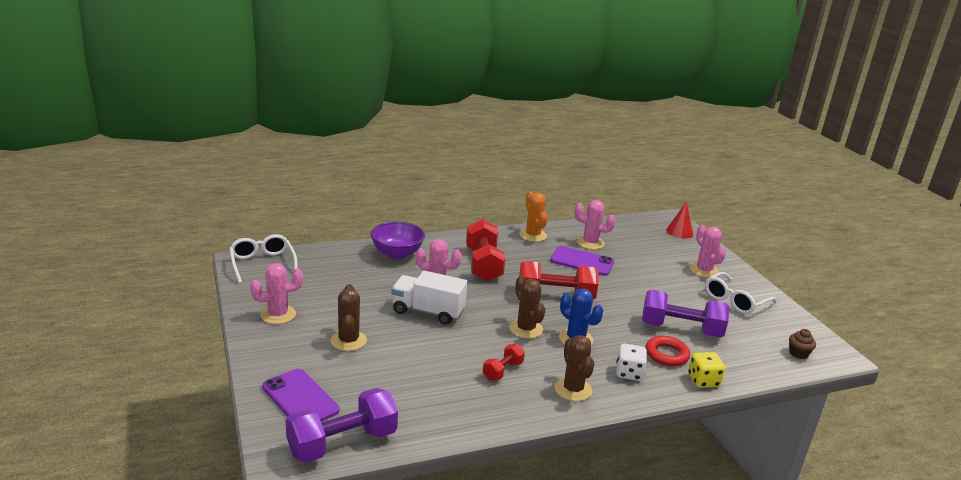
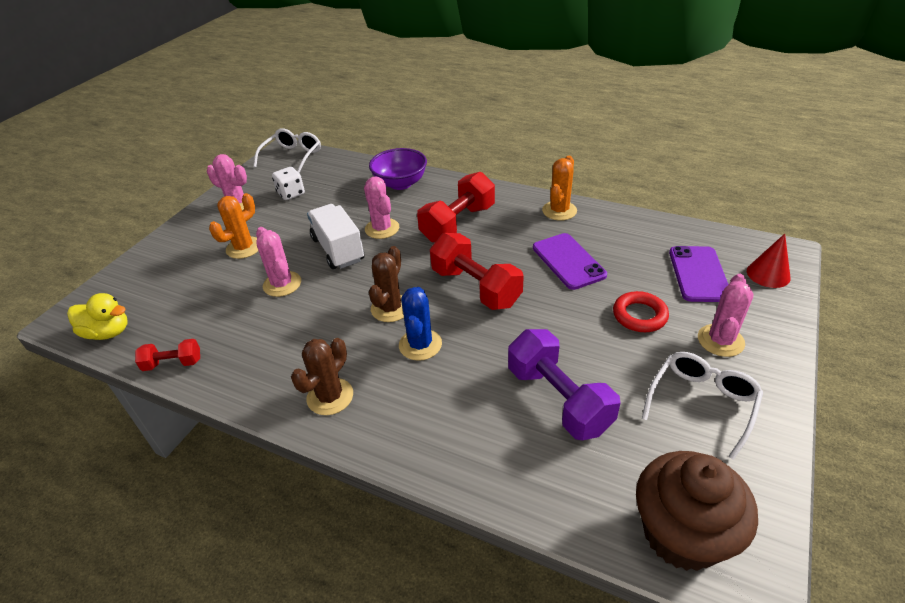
camera: 50 degrees right, 15 degrees up
purple phone [262,369,339,422] -> purple phone moved to [669,246,728,302]
purple dumbbell [286,388,398,463] -> yellow duck [67,293,127,340]
brown cactus [331,284,367,351] -> orange cactus [209,193,258,259]
red dumbbell [483,344,525,381] -> red dumbbell moved to [135,339,200,371]
pink cactus [575,200,615,249] -> pink cactus moved to [256,227,301,297]
white dice [616,344,647,381] -> white dice moved to [272,167,305,200]
red ring [645,336,690,366] -> red ring moved to [613,291,669,332]
yellow dice [688,352,726,388] -> none
white glasses [705,272,777,314] -> white glasses turned 120 degrees clockwise [642,352,763,460]
brown cupcake [789,329,816,359] -> brown cupcake [636,451,758,571], size x2.44

